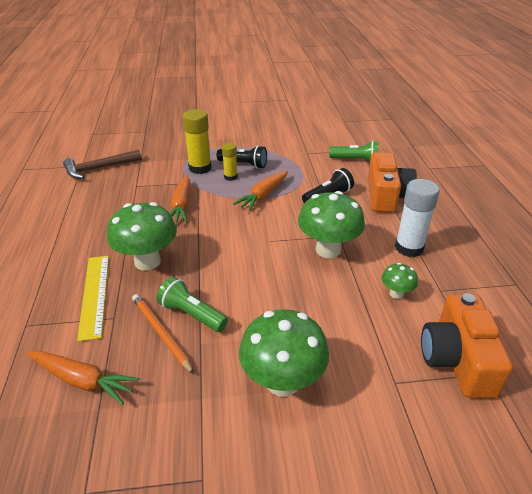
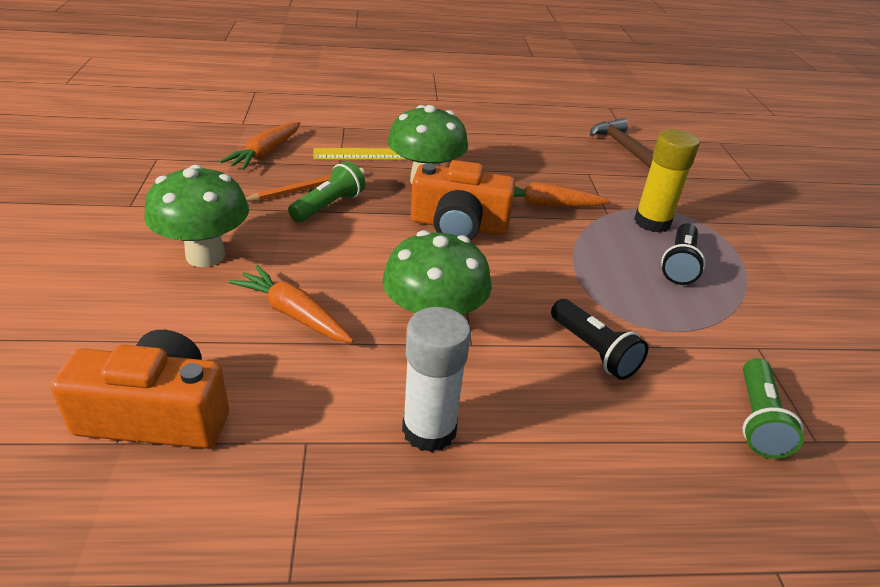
camera: 90 degrees right, 0 degrees up
yellow glue stick [222,143,237,181] -> none
orange carrot [233,170,288,211] -> orange carrot moved to [229,265,354,343]
orange camera [368,152,417,213] -> orange camera moved to [411,160,515,240]
green mushroom [382,263,418,299] -> none

